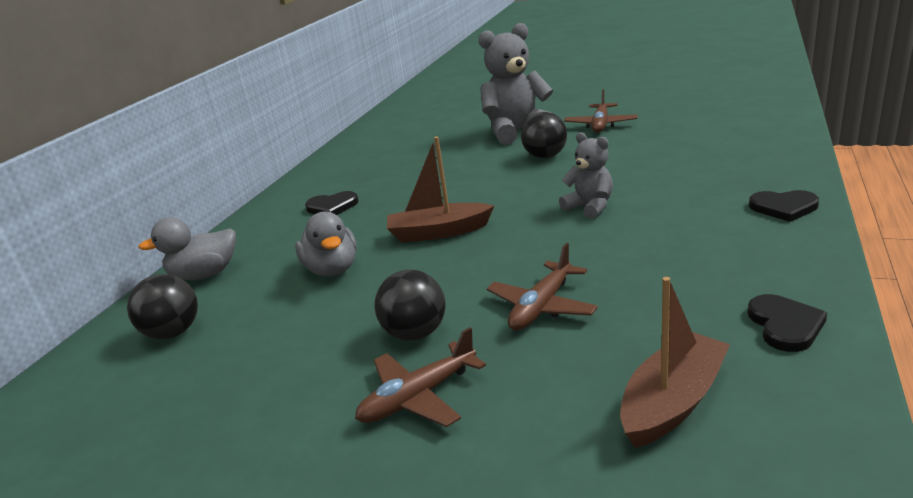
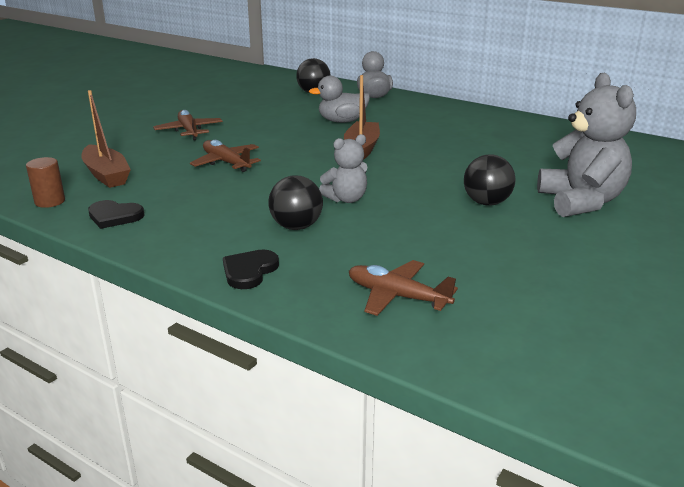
camera: 100 degrees right, 0 degrees up
black heart [305,191,359,215] -> none
black ball [374,269,445,340] -> black ball moved to [268,175,323,230]
brown plane [564,89,638,133] -> brown plane moved to [349,260,458,316]
none -> brown cylinder [26,157,65,208]

